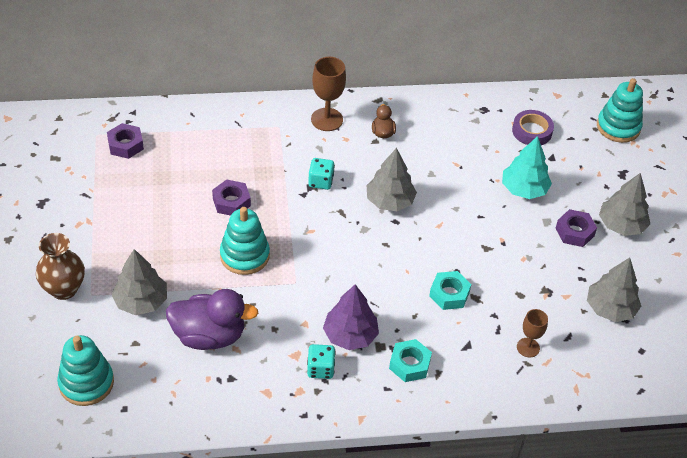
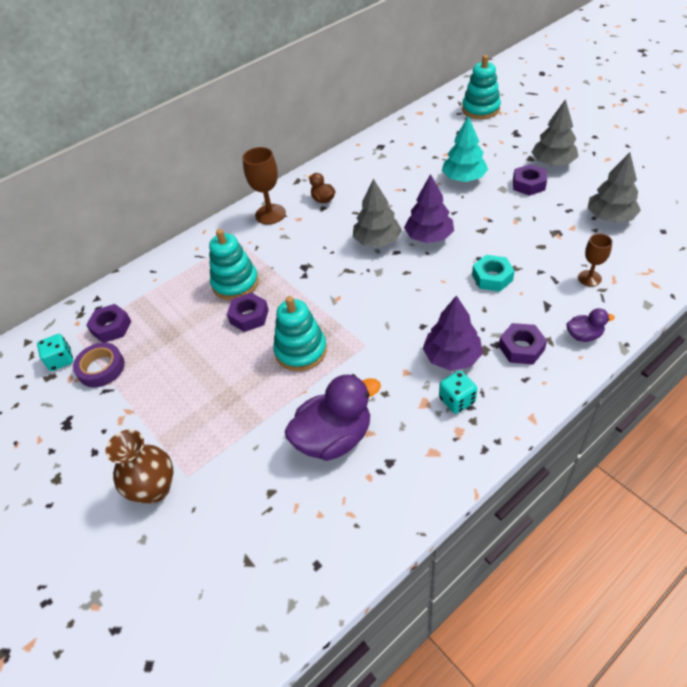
camera: 25 degrees left, 0 degrees up
turquoise stacking toy [57,335,114,406] -> turquoise stacking toy moved to [209,229,259,300]
grey tree [111,249,167,315] -> none
turquoise dice [308,158,335,190] -> turquoise dice moved to [37,334,73,371]
turquoise nut [389,339,432,382] -> purple nut [499,323,547,365]
purple tape [512,110,554,145] -> purple tape moved to [73,343,125,387]
none -> purple tree [404,174,454,243]
none -> purple duck [566,308,615,342]

